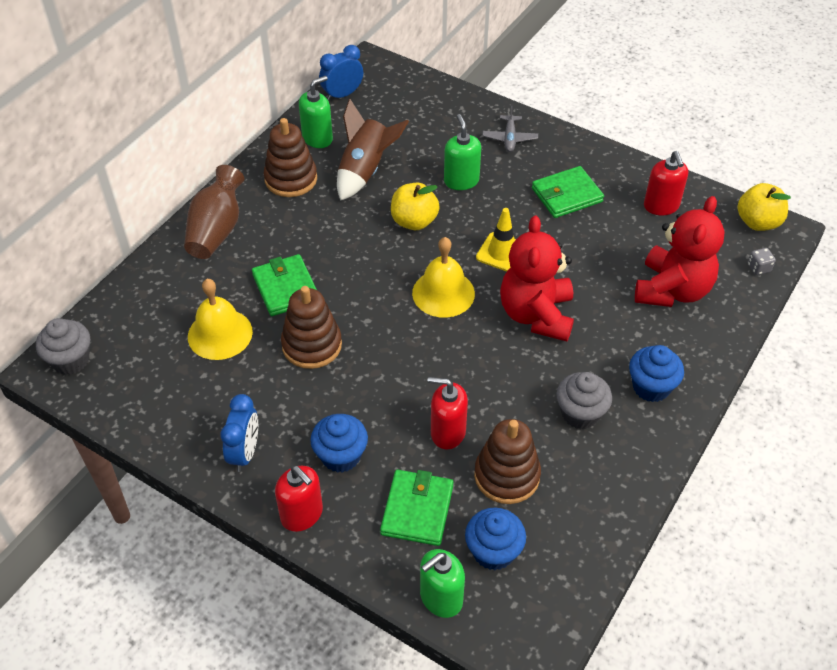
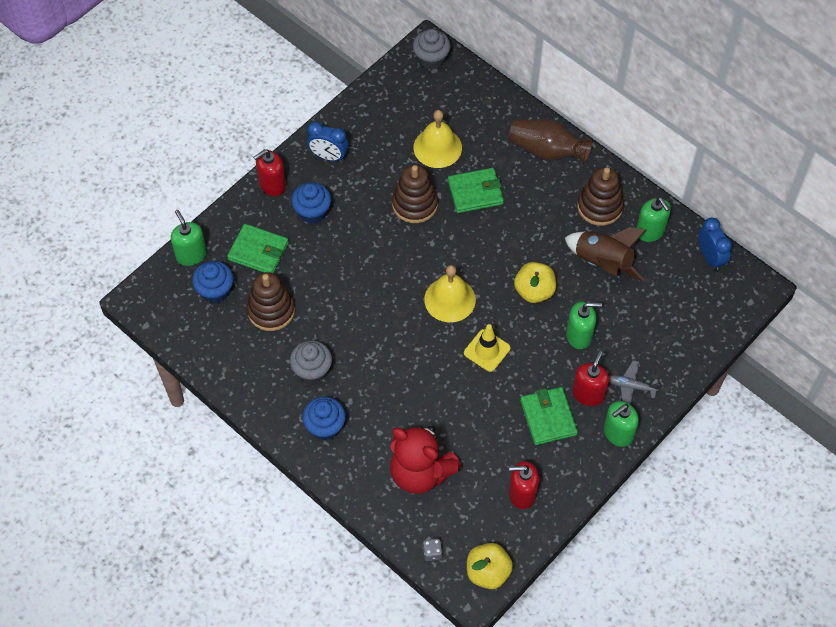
camera: 100 degrees right, 10 degrees up
red soap dispenser [428,377,468,450] -> red soap dispenser moved to [572,351,609,406]
red teddy bear [500,215,574,341] -> none
none -> green soap dispenser [604,401,639,447]

